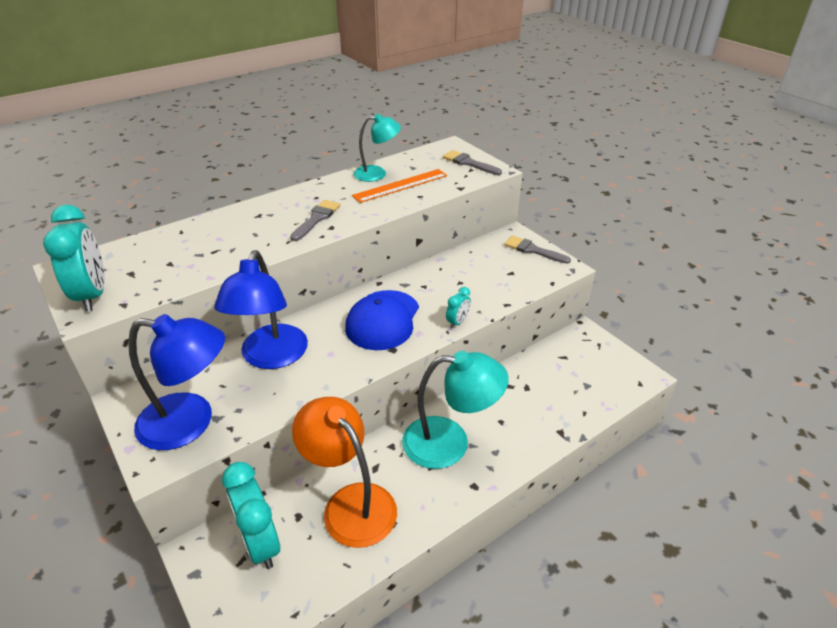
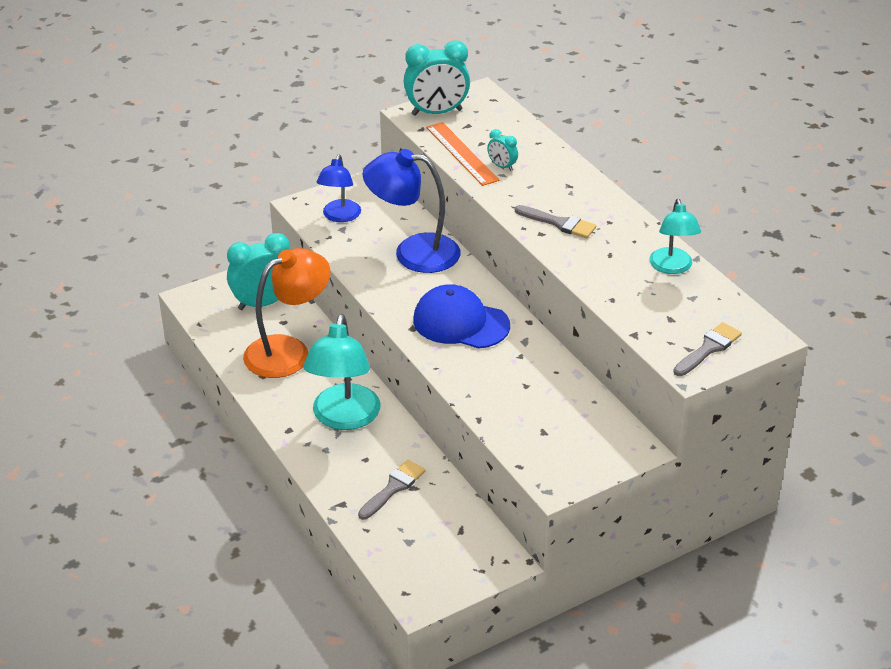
camera: 95 degrees right, 0 degrees up
blue lamp [128,314,225,450] -> blue lamp [317,154,361,222], size x0.61
orange ruler [352,169,447,203] -> orange ruler moved to [426,122,499,186]
turquoise clock [446,287,471,329] -> turquoise clock moved to [487,129,518,171]
grey brush [504,236,571,264] -> grey brush moved to [358,460,426,520]

